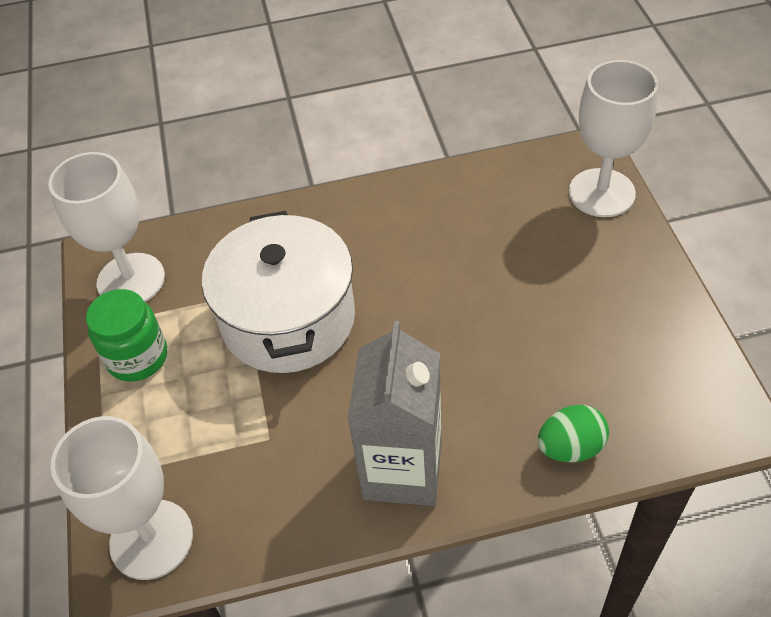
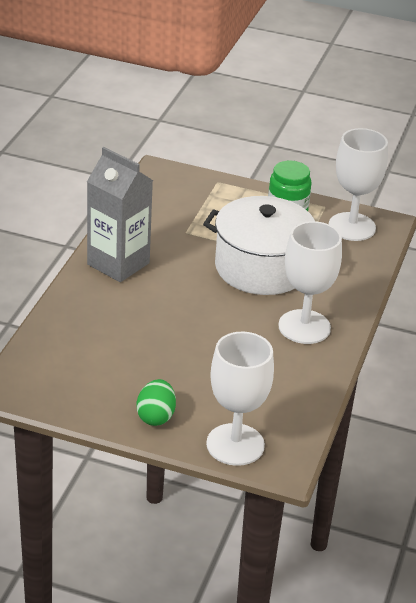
camera: 115 degrees right, 15 degrees down
white goblet [51,416,193,580] -> white goblet moved to [278,221,342,344]
green egg [538,405,609,462] -> green egg moved to [137,379,176,426]

